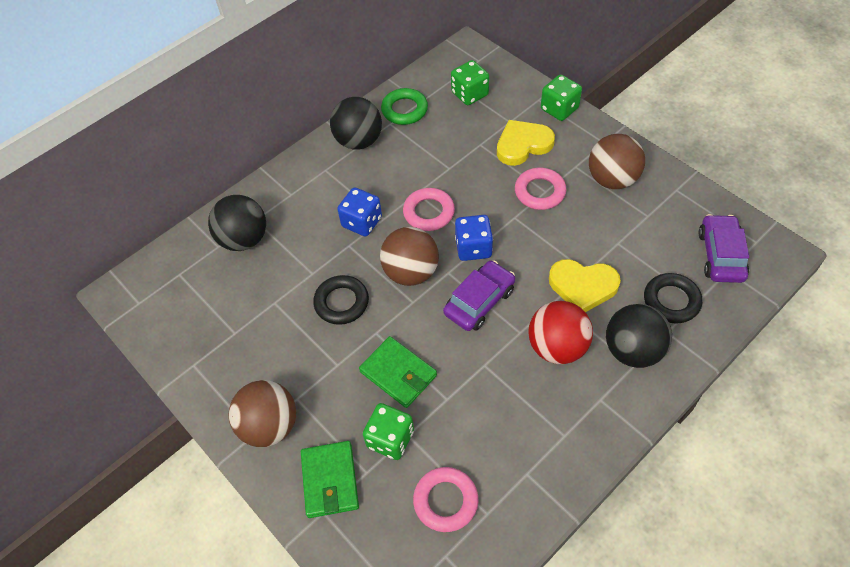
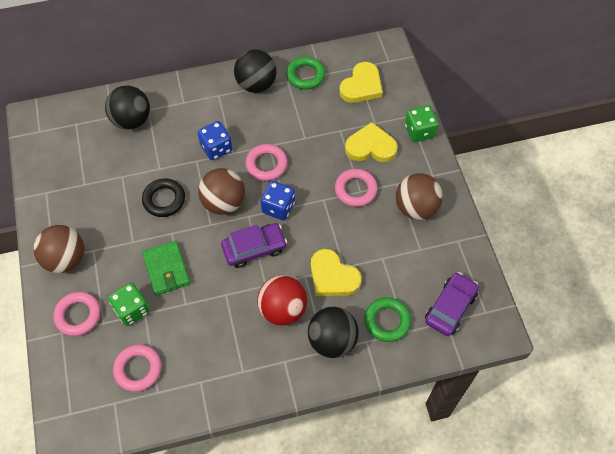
camera: 25 degrees right, 5 degrees up
green wallet [301,441,359,518] -> pink ring [53,292,101,336]
green dice [451,60,489,105] -> yellow heart [339,62,383,103]
black ring [644,273,702,324] -> green ring [364,297,411,342]

